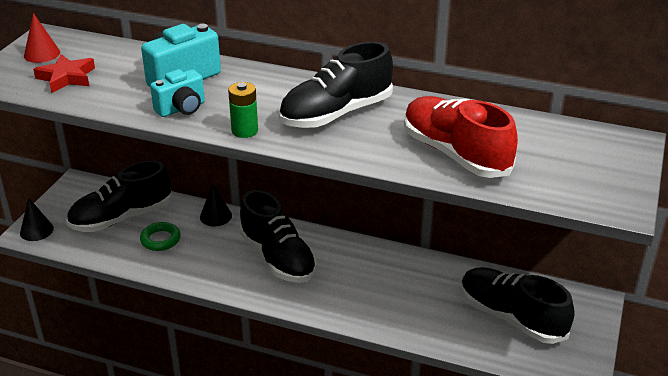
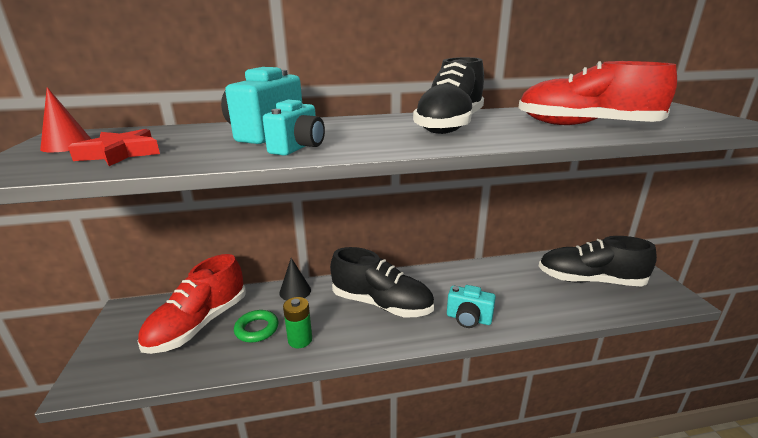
camera: 30 degrees left, 10 degrees down
black cone [20,198,54,241] -> none
black shoe [66,161,172,232] -> red shoe [138,254,246,354]
green battery [228,82,258,138] -> green battery moved to [283,297,312,348]
none -> turquoise camera [447,285,496,328]

